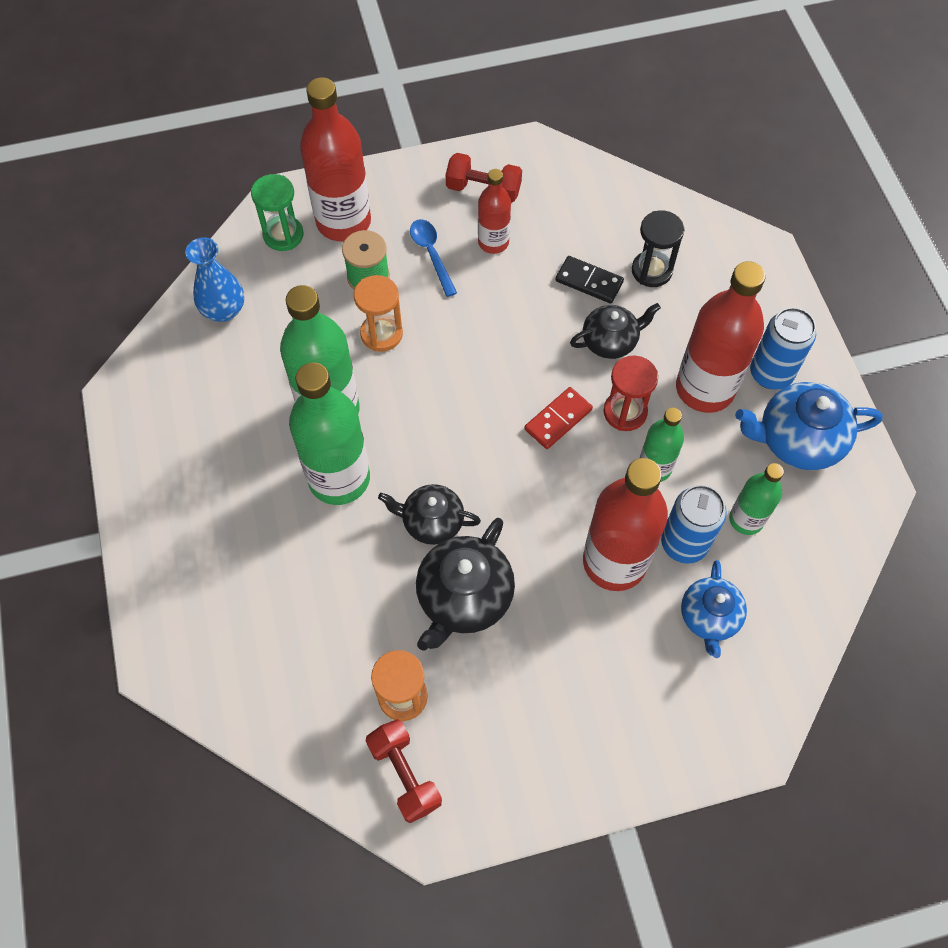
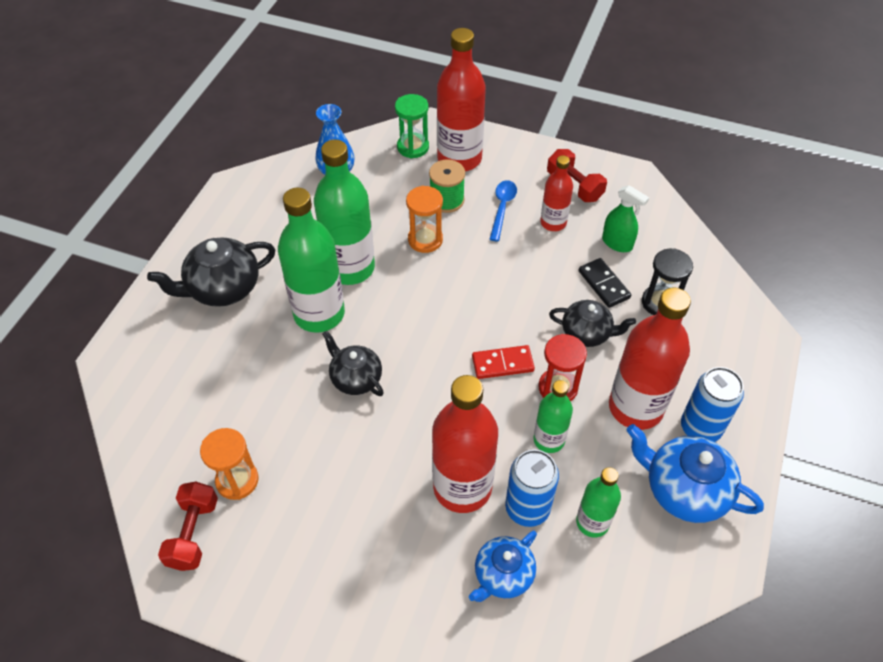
camera: 35 degrees right, 10 degrees down
black teapot [416,518,515,651] -> black teapot moved to [147,237,275,307]
none -> green spray bottle [602,185,649,252]

